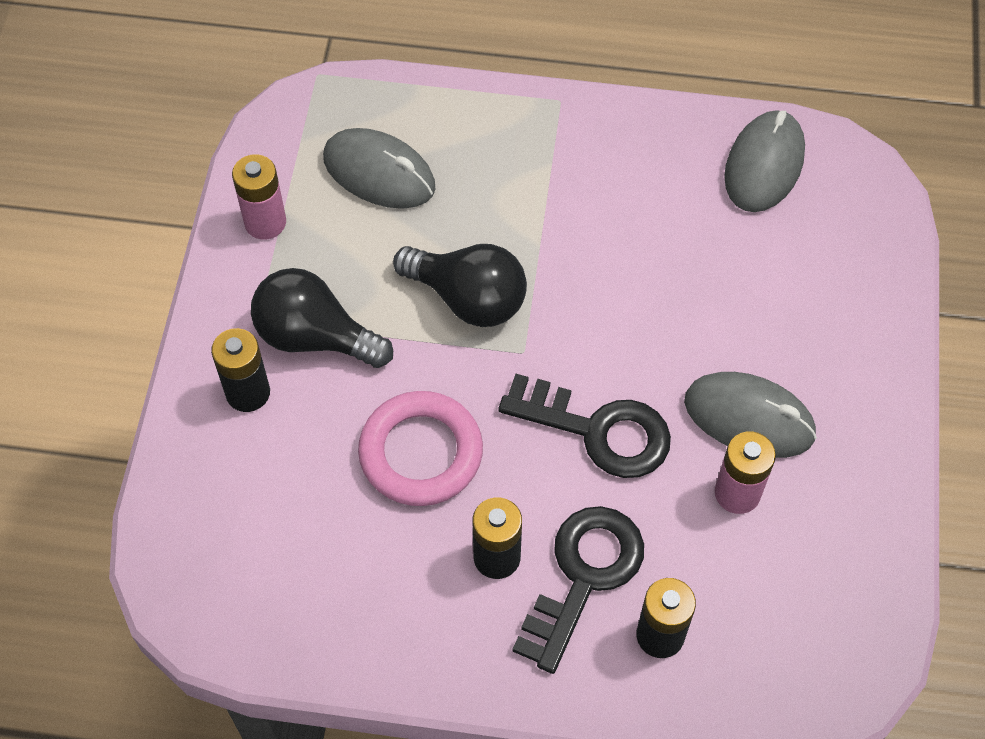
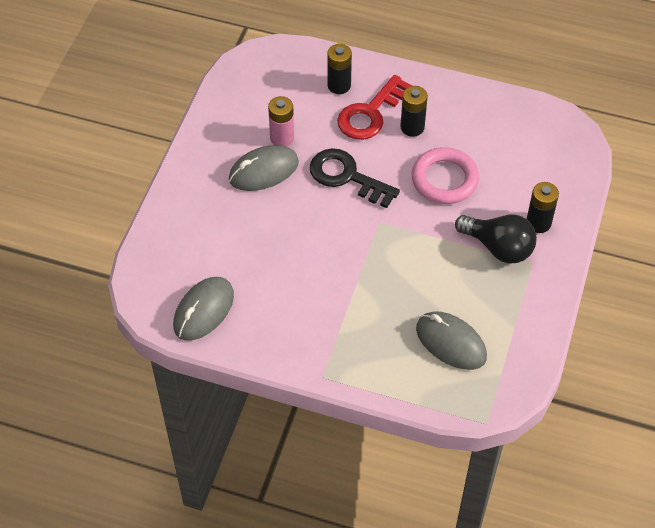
camera: 170 degrees left, 5 degrees down
pink battery [232,154,286,240] -> none
black light bulb [393,244,527,327] -> none
black key [512,506,644,674] -> red key [337,75,412,140]
grey mouse [684,372,817,458] -> grey mouse turned 60 degrees counterclockwise [229,145,299,191]

